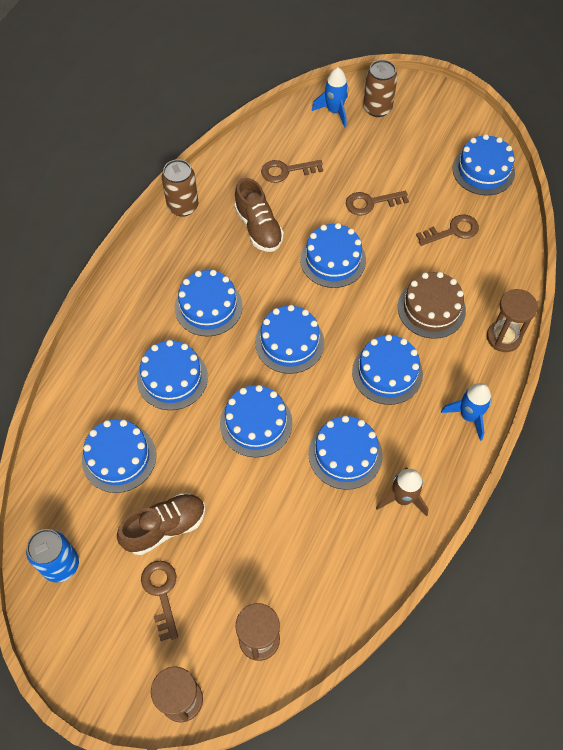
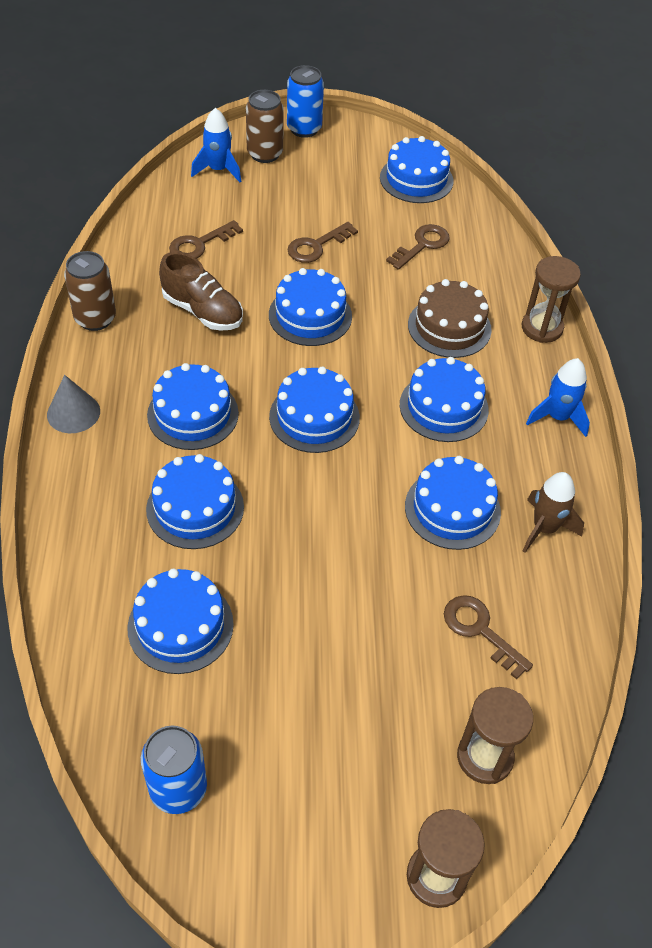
camera: 30 degrees left, 10 degrees down
brown shoe [117,493,205,555] -> none
brown key [141,560,178,641] -> brown key moved to [444,595,533,679]
blue cake [220,385,293,458] -> none
none -> grey cone [47,375,100,433]
none -> blue can [287,65,324,138]

